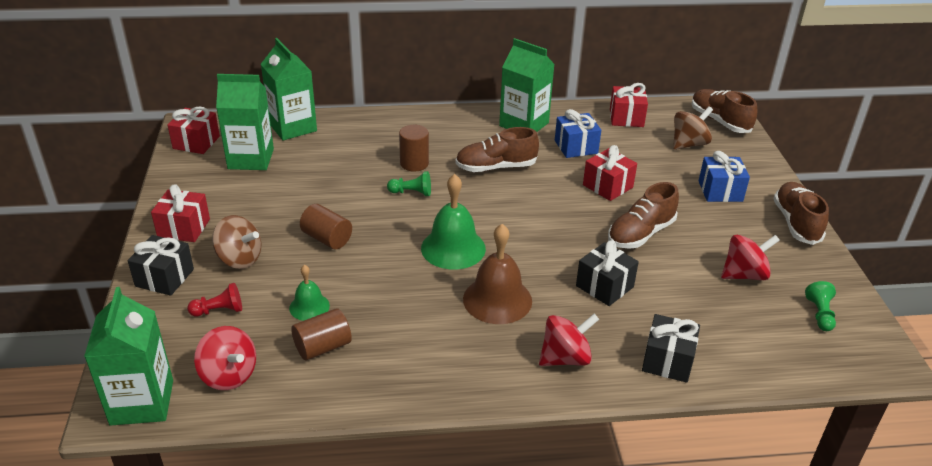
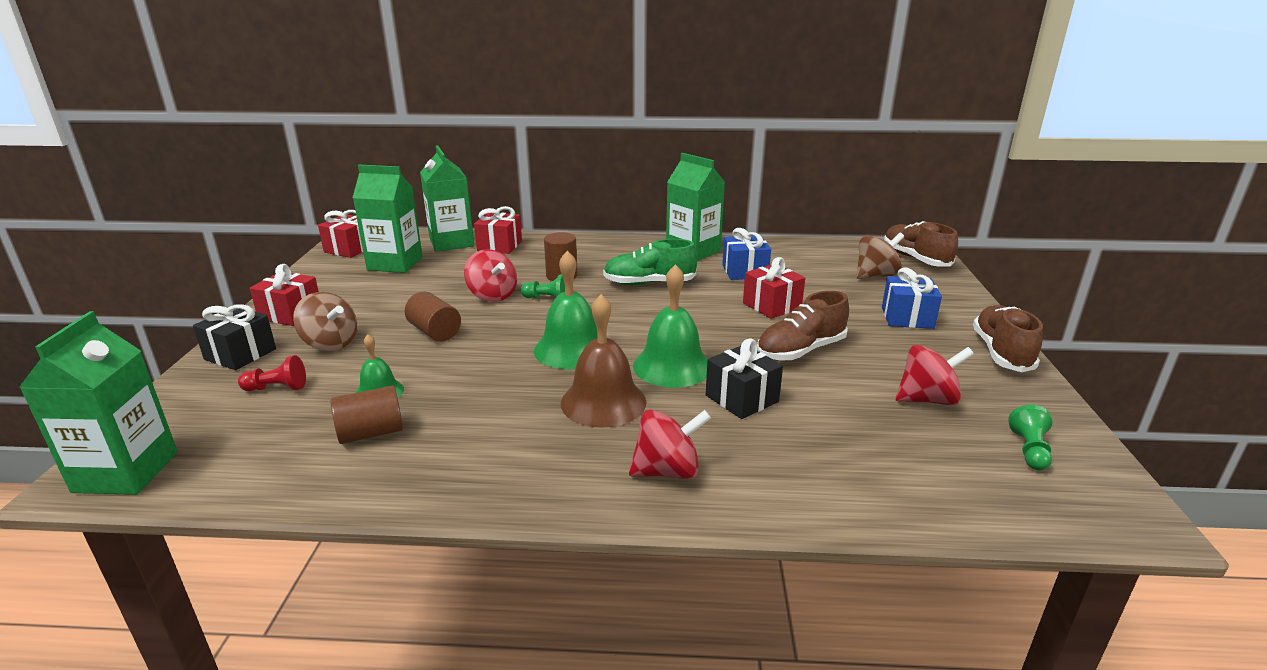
camera: 10 degrees right, 10 degrees down
red spinning top [194,326,256,390] -> red spinning top moved to [464,249,517,302]
brown shoe [455,127,539,172] -> green shoe [603,239,697,285]
red gift [610,83,648,127] -> red gift moved to [474,206,522,254]
black gift [642,314,700,383] -> none
none -> green bell [633,264,708,388]

